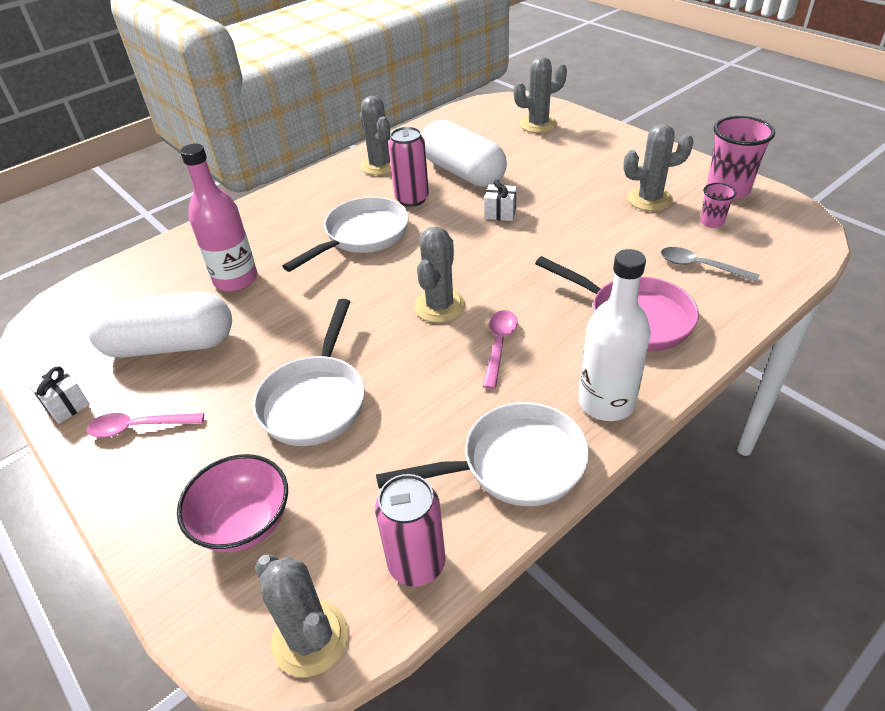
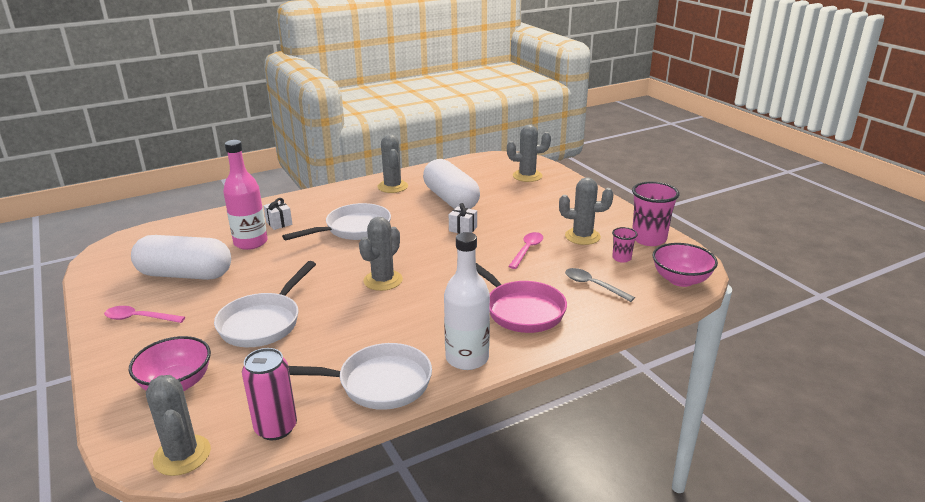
camera: 10 degrees right, 15 degrees down
white gift [28,366,90,424] -> white gift moved to [263,198,292,230]
pink can [388,127,429,207] -> none
pink spoon [482,310,518,389] -> pink spoon moved to [508,232,543,269]
none -> pink bowl [652,243,718,287]

